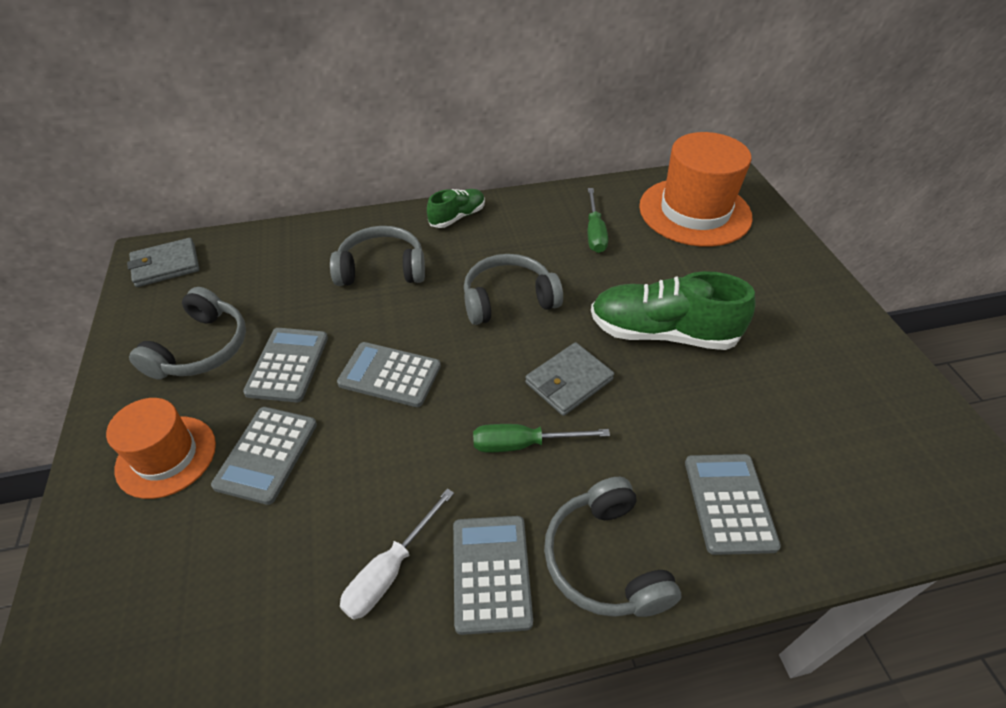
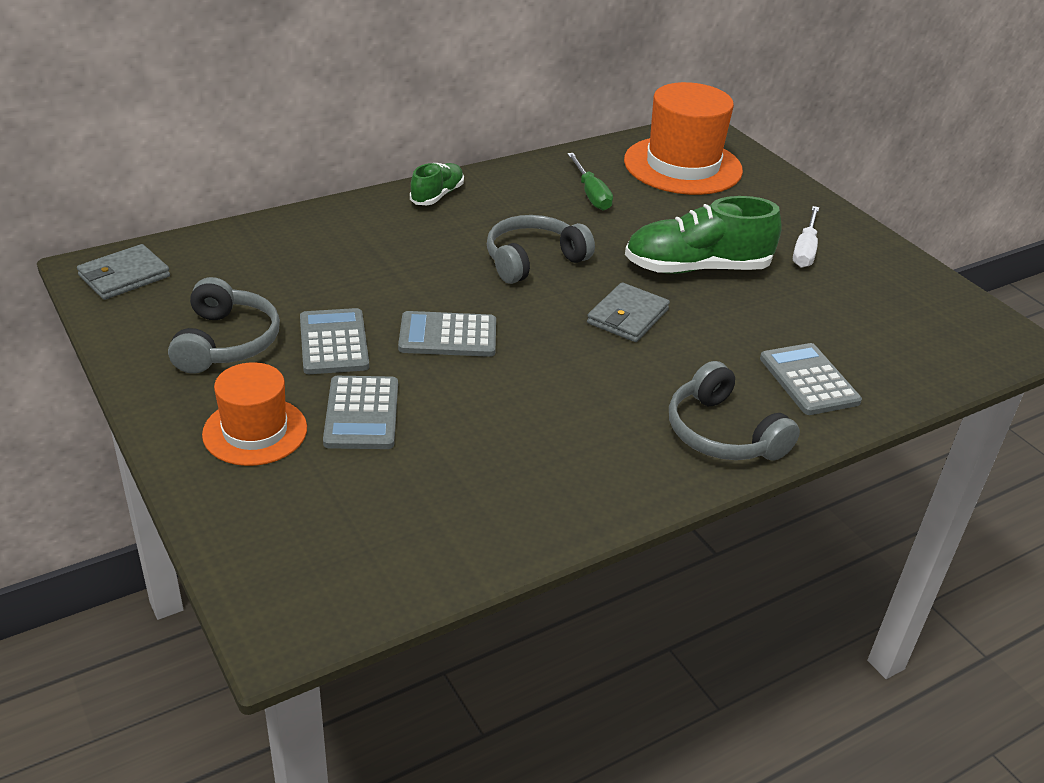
camera: 20 degrees left, 10 degrees down
grey headphones [330,226,425,286] -> none
white screwdriver [340,488,454,620] -> white screwdriver moved to [793,206,819,268]
grey calculator [453,516,533,635] -> none
green screwdriver [473,424,610,452] -> none

